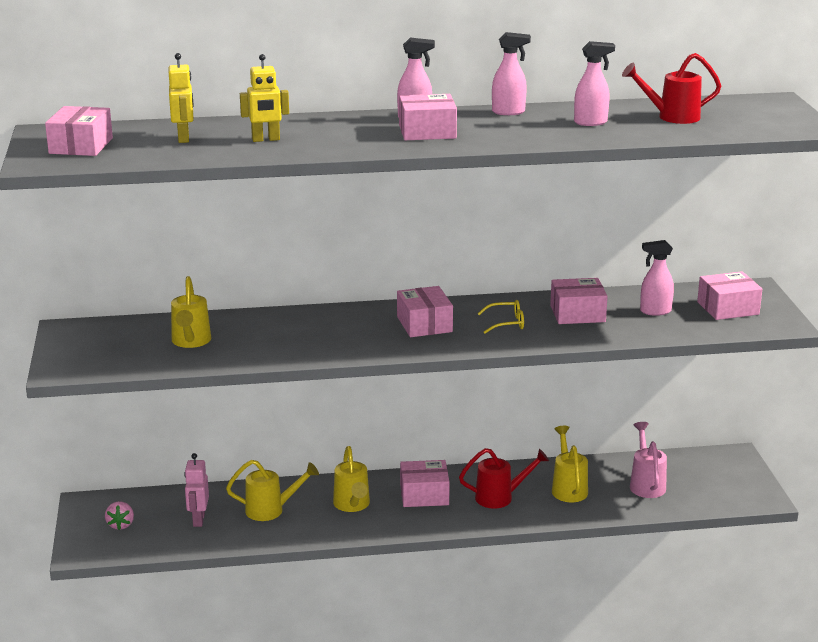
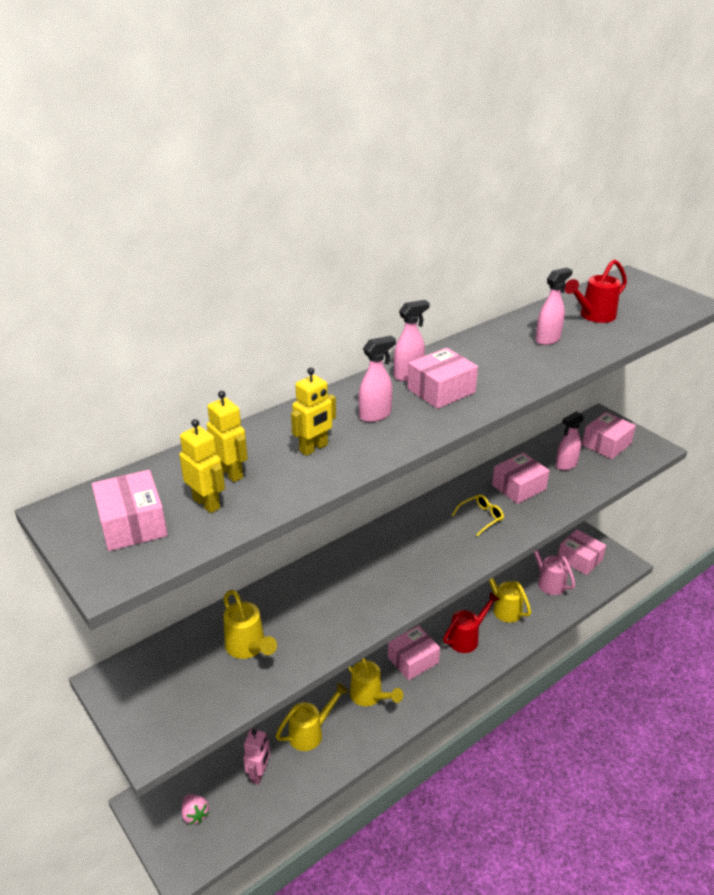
camera: 30 degrees left, 10 degrees up
pink robot [184,453,209,527] -> pink robot turned 135 degrees counterclockwise [243,729,270,785]
pink box [397,286,453,337] -> pink box moved to [558,529,606,575]
pink spray bottle [492,32,531,115] -> pink spray bottle moved to [359,336,396,422]
none -> yellow robot [179,419,225,513]

